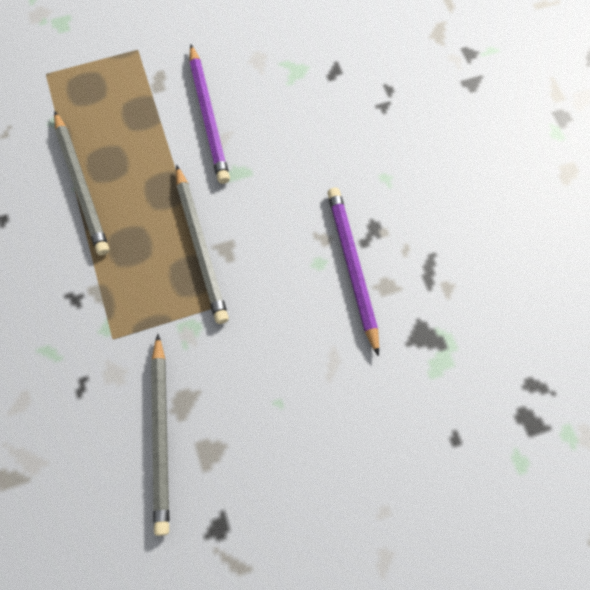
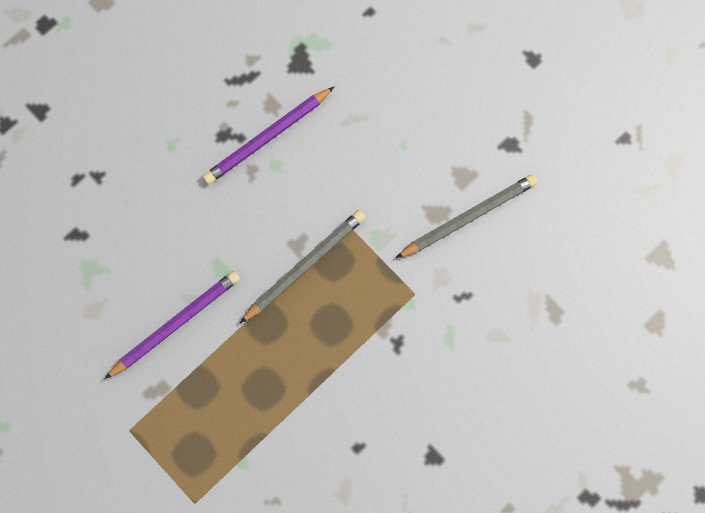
camera: 115 degrees left, 10 degrees up
grey pencil [54,111,109,256] -> none

